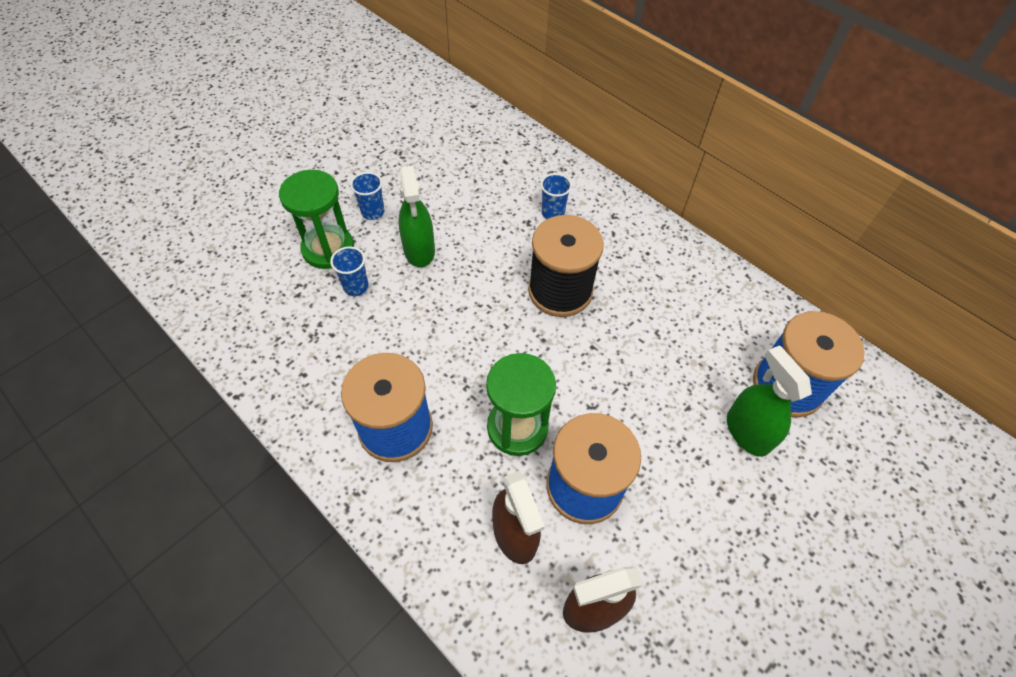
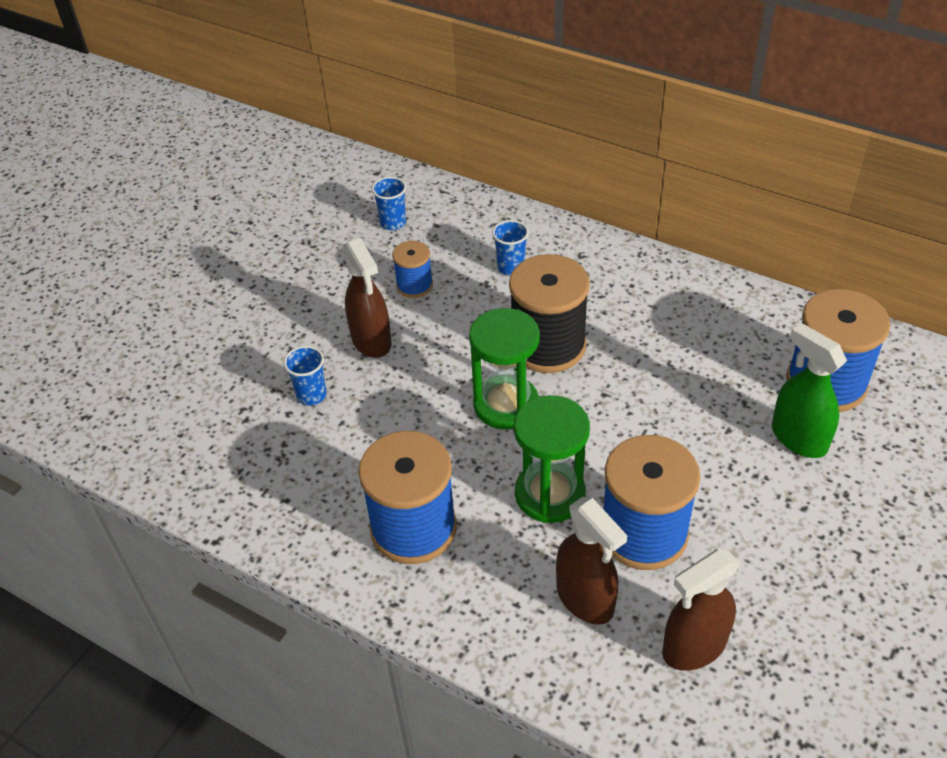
camera: 10 degrees left, 10 degrees down
green hourglass [279,170,354,269] -> green hourglass moved to [469,308,540,429]
blue cup [350,172,384,220] -> blue cup moved to [372,177,406,230]
green spray bottle [398,166,435,267] -> brown spray bottle [344,238,392,358]
none -> blue spool [392,241,433,298]

